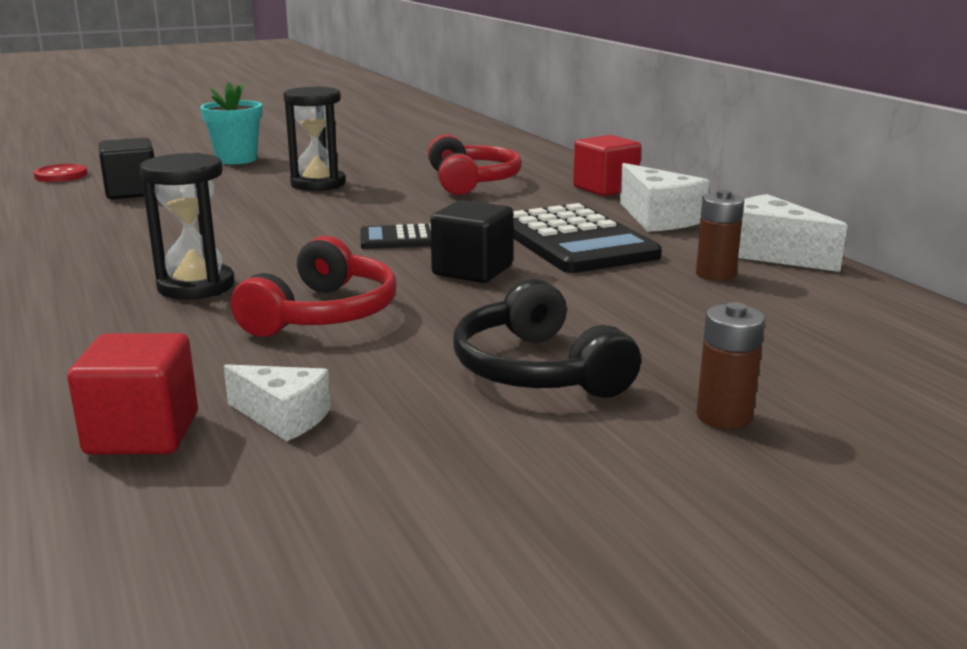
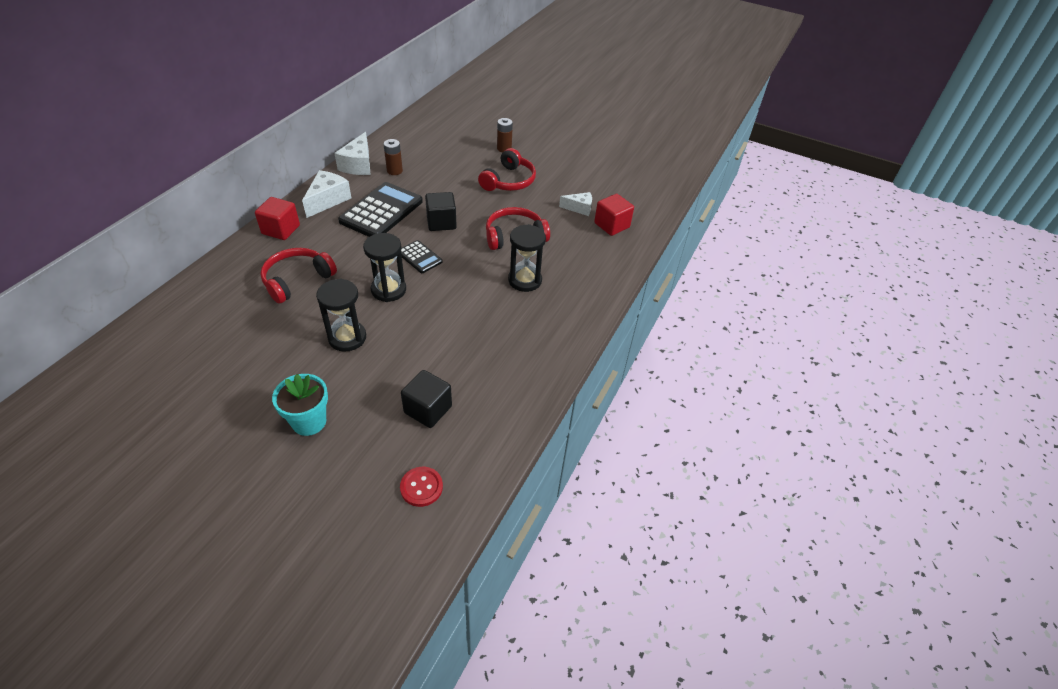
camera: 130 degrees left, 25 degrees up
white cheese [224,364,331,441] -> white cheese turned 105 degrees clockwise [559,192,592,216]
black headphones [453,278,641,398] -> red headphones [478,148,536,191]
none -> black hourglass [363,233,406,302]

